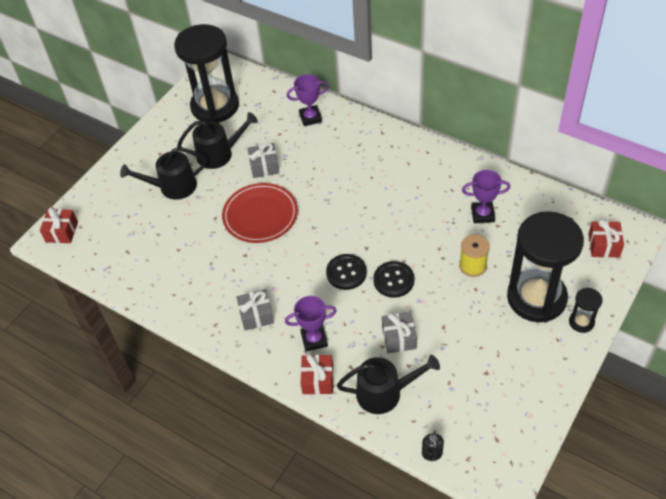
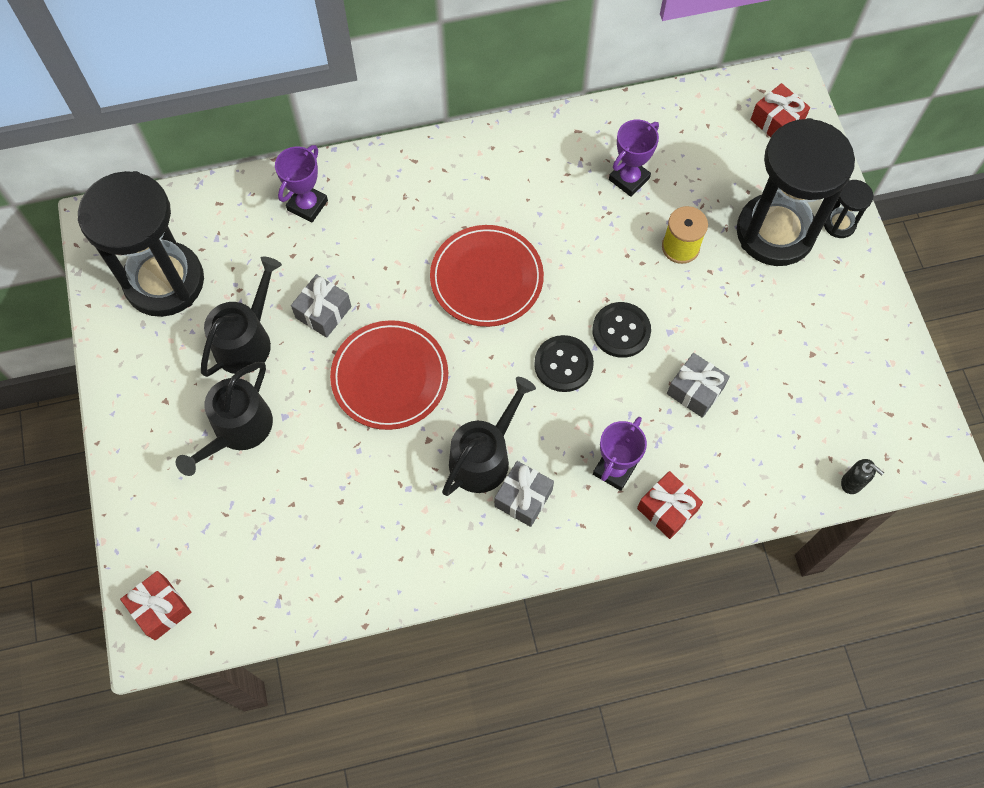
camera: 50 degrees left, 15 degrees up
black watering can [337,355,440,414] -> black watering can moved to [442,377,536,496]
none -> red plate [430,225,544,327]

